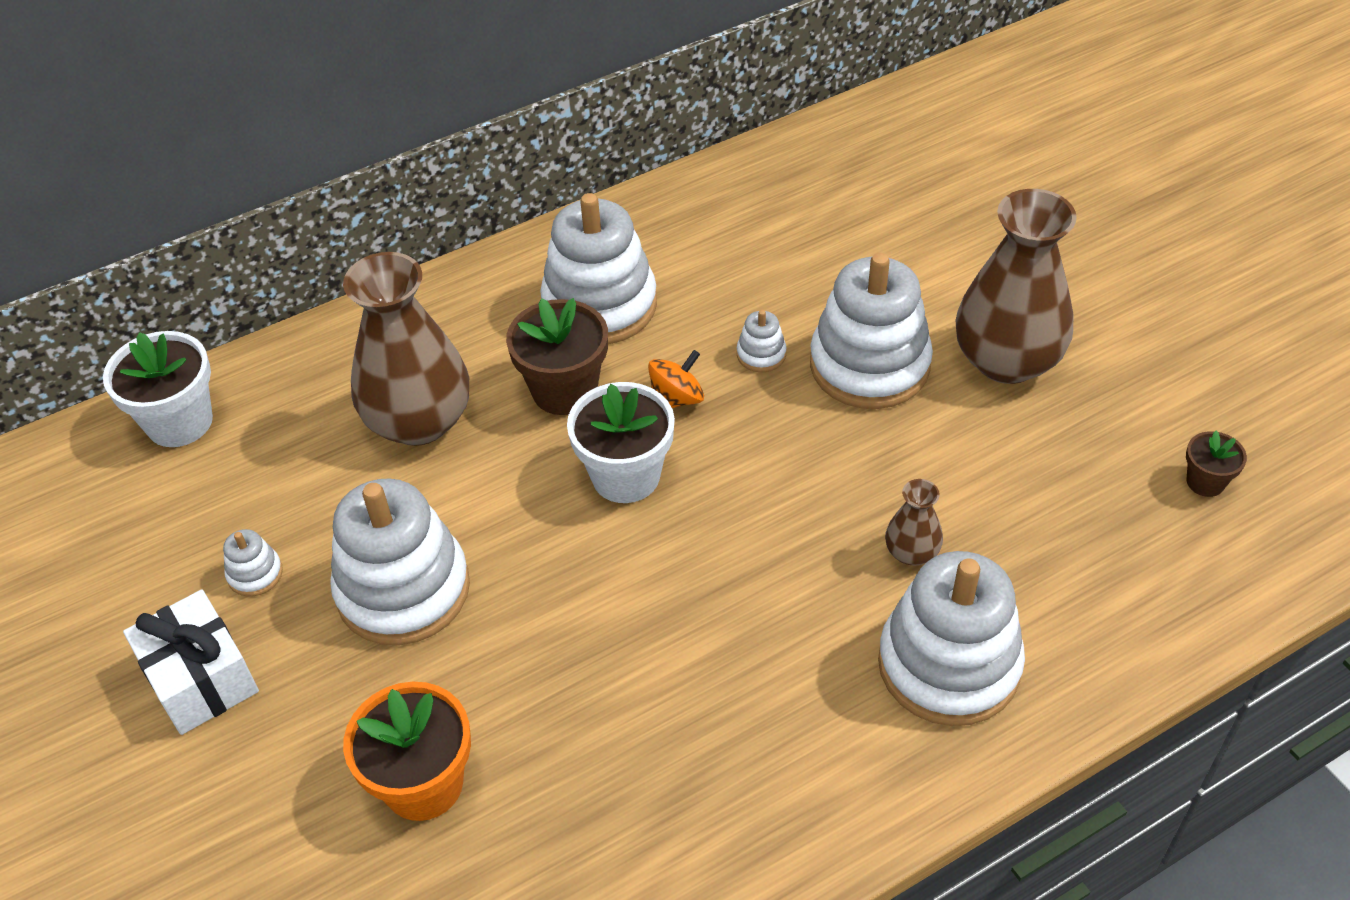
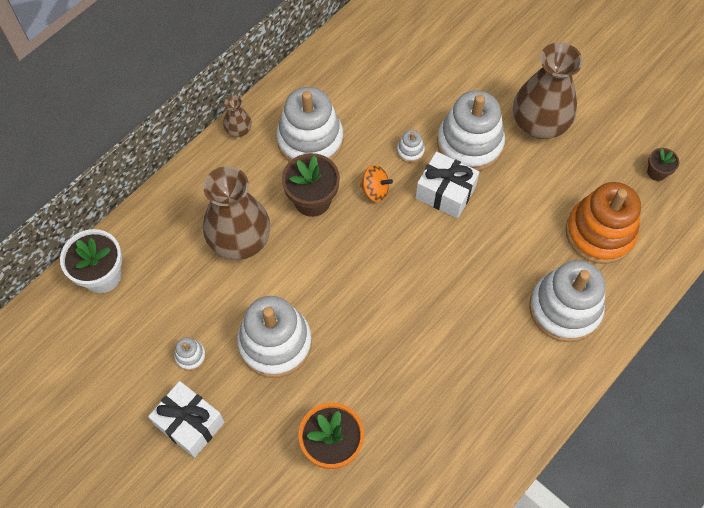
camera: 20 degrees left, 15 degrees up
white flower pot [567,382,675,503] -> none
orange spinning top [648,350,704,408] -> orange spinning top turned 75 degrees clockwise [360,165,393,202]
brown vase [885,479,943,566] -> brown vase moved to [223,96,252,137]
none -> white gift [415,151,479,219]
none -> orange stacking toy [566,182,641,264]

